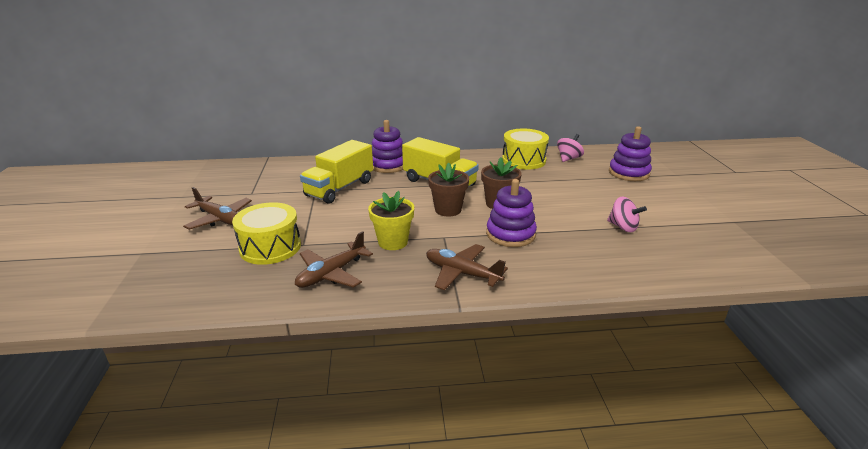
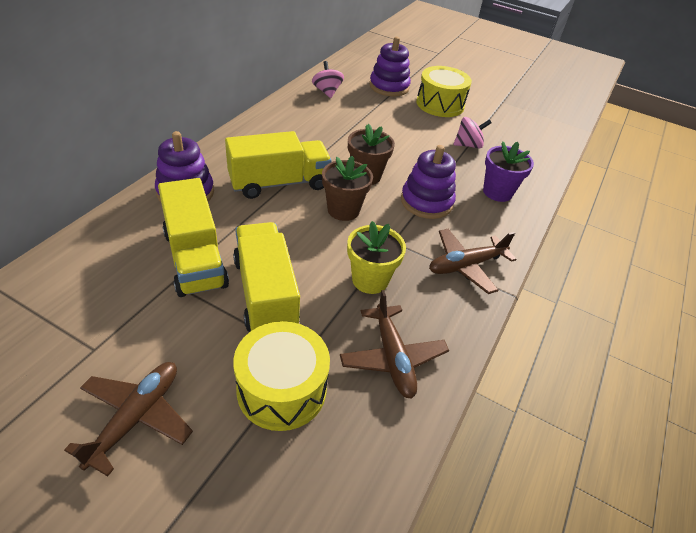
camera: 60 degrees left, 15 degrees up
brown plane [183,187,252,230] -> brown plane turned 45 degrees counterclockwise [64,362,193,476]
yellow drum [502,129,549,170] -> yellow drum moved to [416,66,472,117]
none -> yellow truck [233,222,300,332]
none -> purple flower pot [483,141,534,202]

